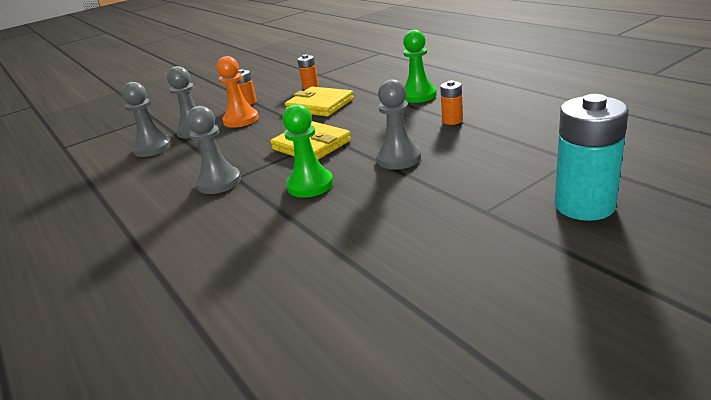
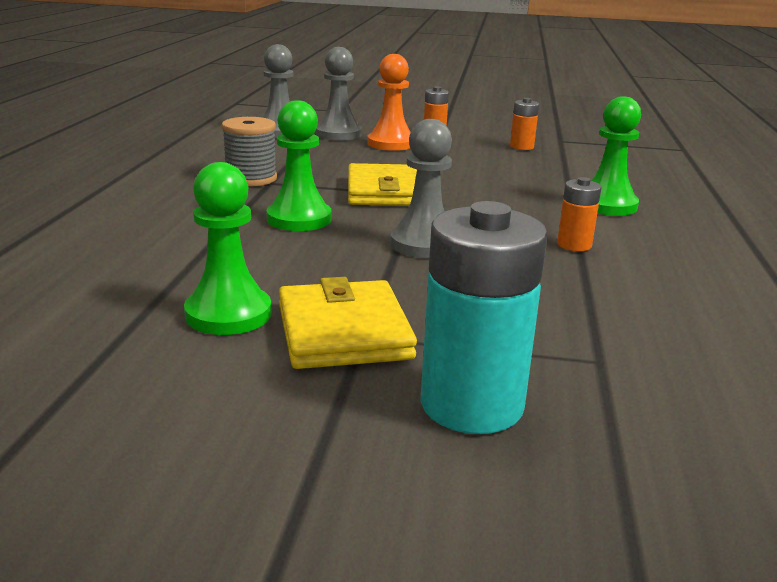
camera: 40 degrees right, 5 degrees down
grey pawn [186,106,241,194] -> grey spool [222,117,277,186]
yellow wallet [285,87,354,116] -> yellow wallet moved to [279,277,417,369]
none -> green pawn [184,162,272,335]

